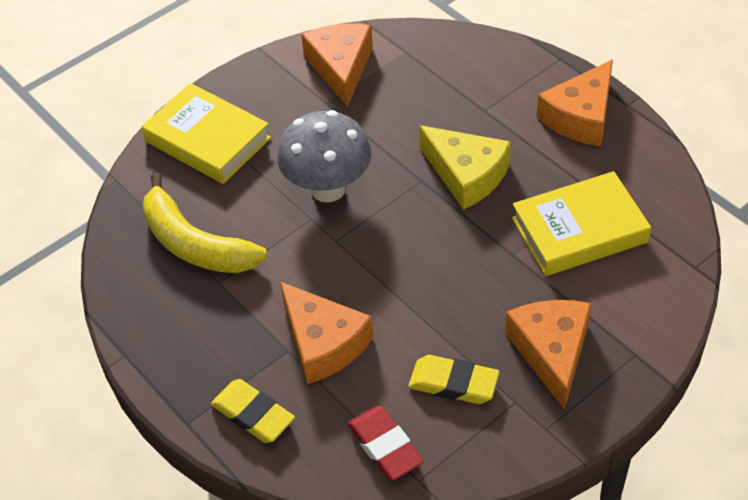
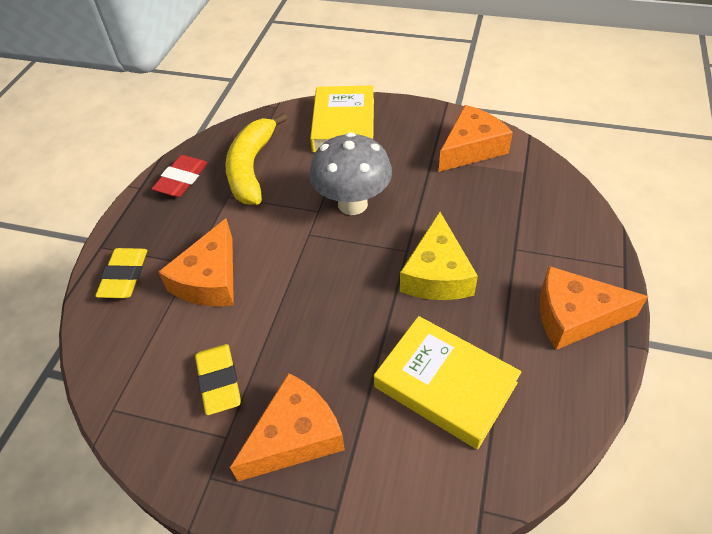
camera: 55 degrees right, 0 degrees up
red eraser [347,406,424,480] -> red eraser moved to [151,155,208,197]

